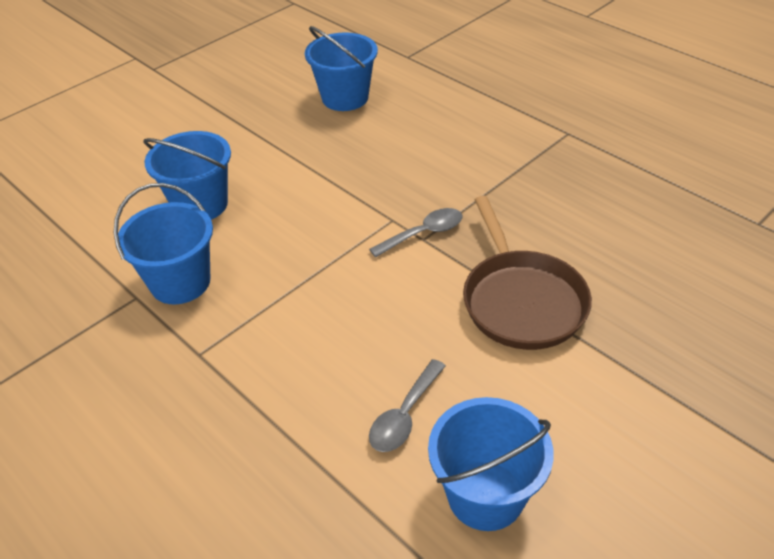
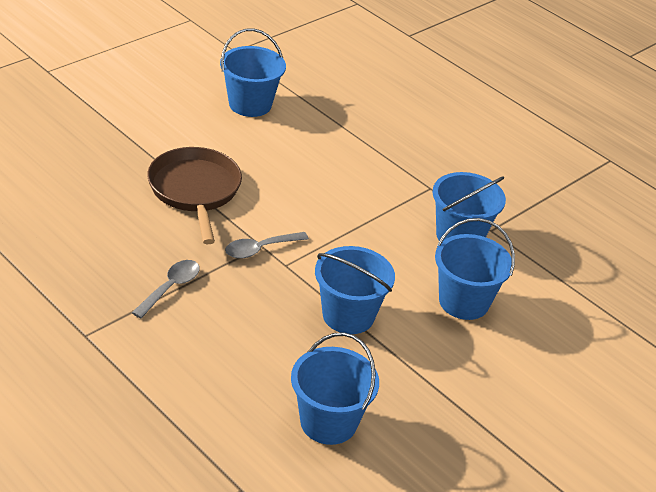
camera: 175 degrees right, 5 degrees down
grey spoon [369,359,446,452] -> grey spoon moved to [132,260,200,318]
none -> blue bucket [315,246,395,334]

